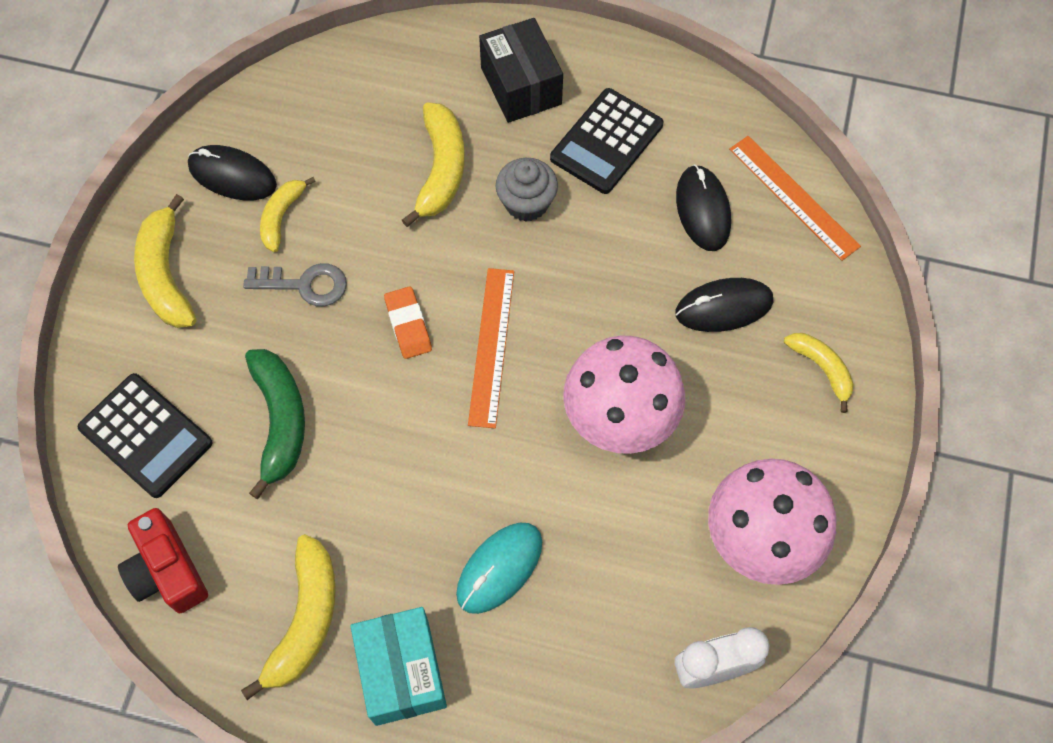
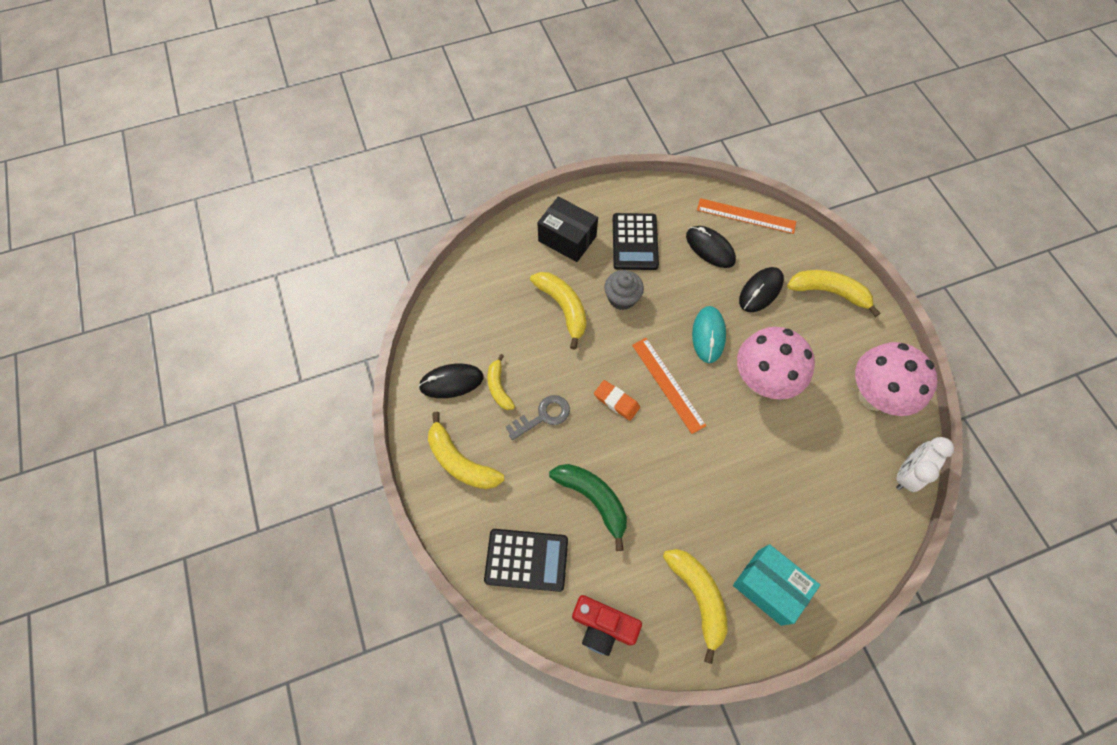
camera: 35 degrees left, 0 degrees up
turquoise mouse [456,523,542,614] -> turquoise mouse moved to [692,306,726,363]
yellow banana [784,333,853,413] -> yellow banana [787,270,880,317], size x1.60

